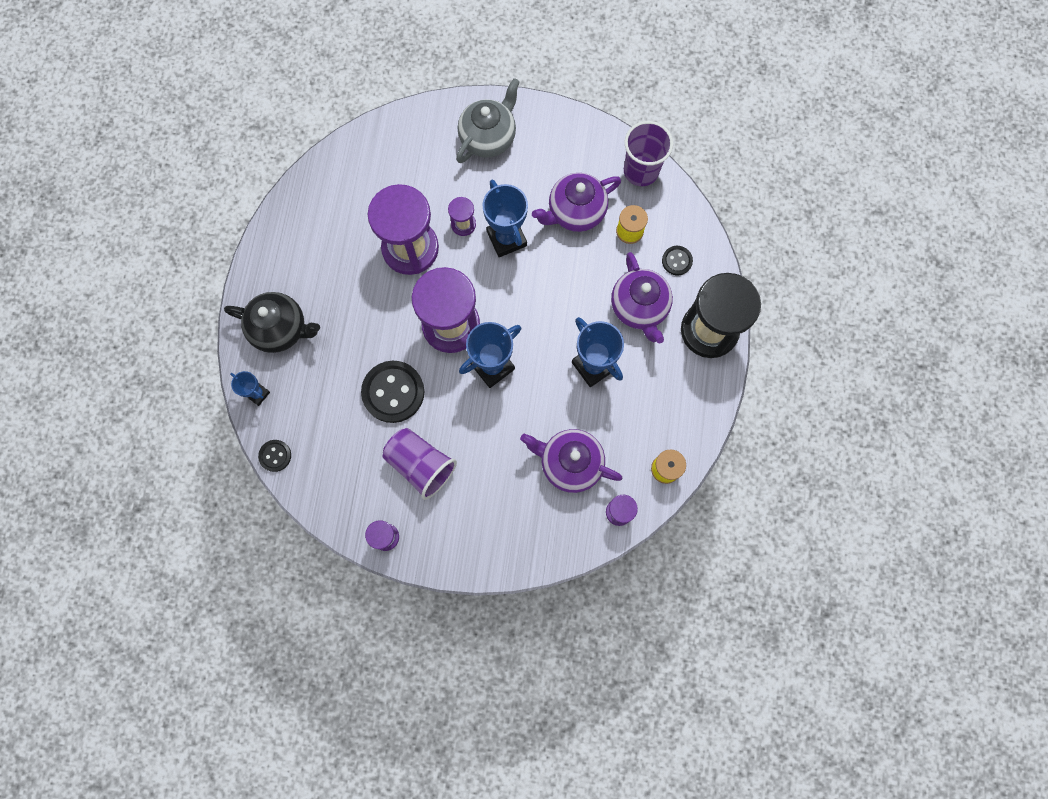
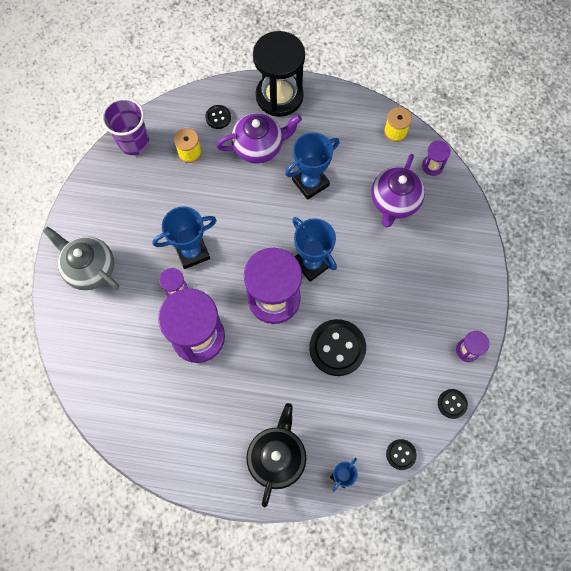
camera: 90 degrees left, 5 degrees down
purple cup [382,428,457,500] -> none
purple teapot [532,173,621,232] -> none
none -> black button [438,389,468,419]

